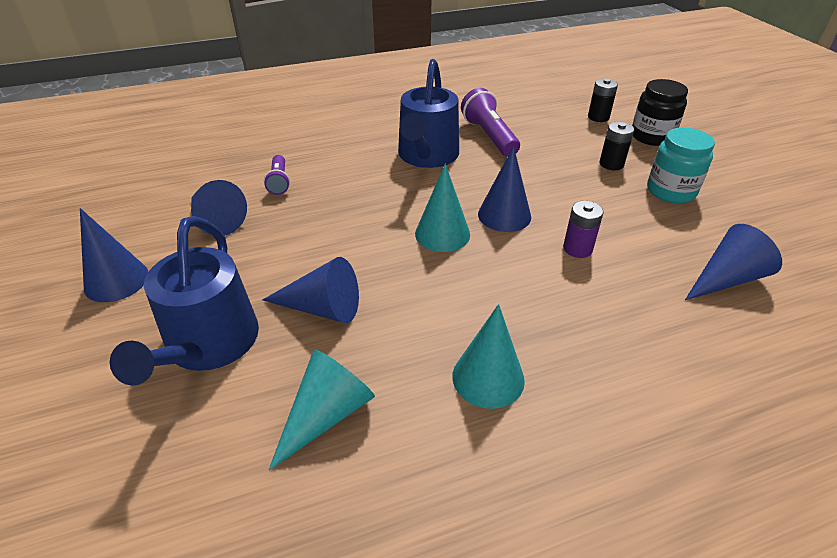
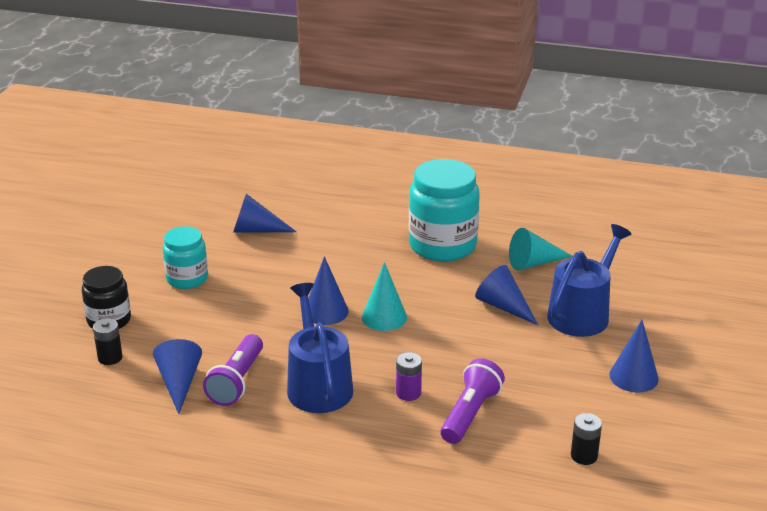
camera: 145 degrees left, 10 degrees down
blue cone [191,180,247,235] -> blue cone moved to [153,339,202,414]
purple flashlight [264,155,290,195] -> purple flashlight [441,358,505,444], size x1.68
blue watering can [398,59,459,168] -> blue watering can turned 60 degrees counterclockwise [287,283,353,413]
turquoise cone [452,304,525,409] -> turquoise jar [409,159,480,262]
purple battery [563,201,604,258] -> purple battery moved to [396,352,422,401]
black battery [599,122,634,170] -> black battery moved to [571,413,602,465]

